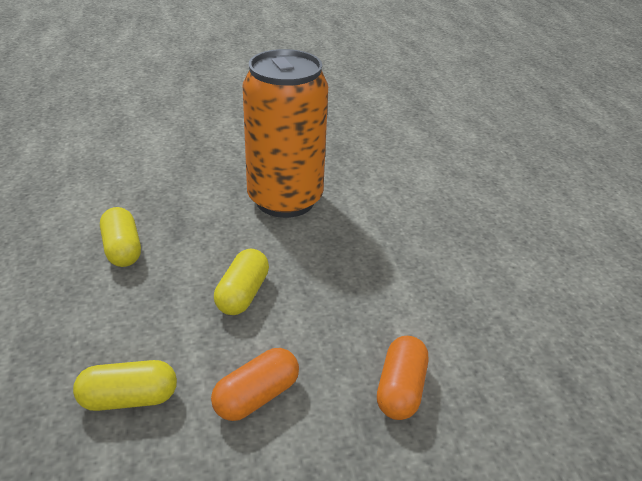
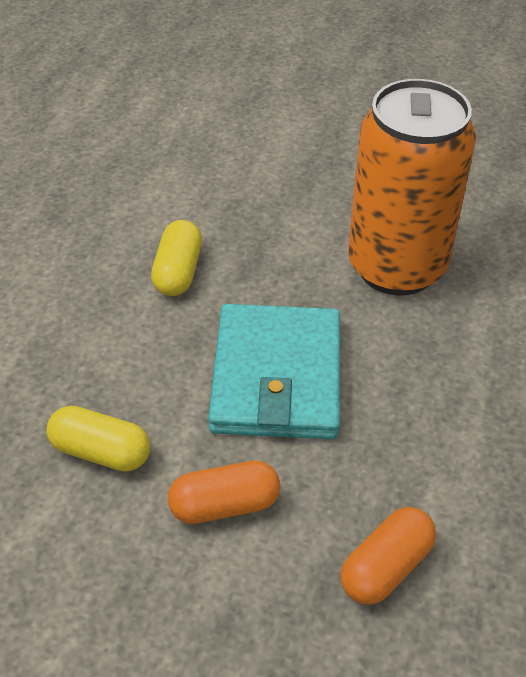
camera: 30 degrees right, 10 degrees up
yellow capsule [214,249,269,315] -> turquoise wallet [208,304,340,440]

